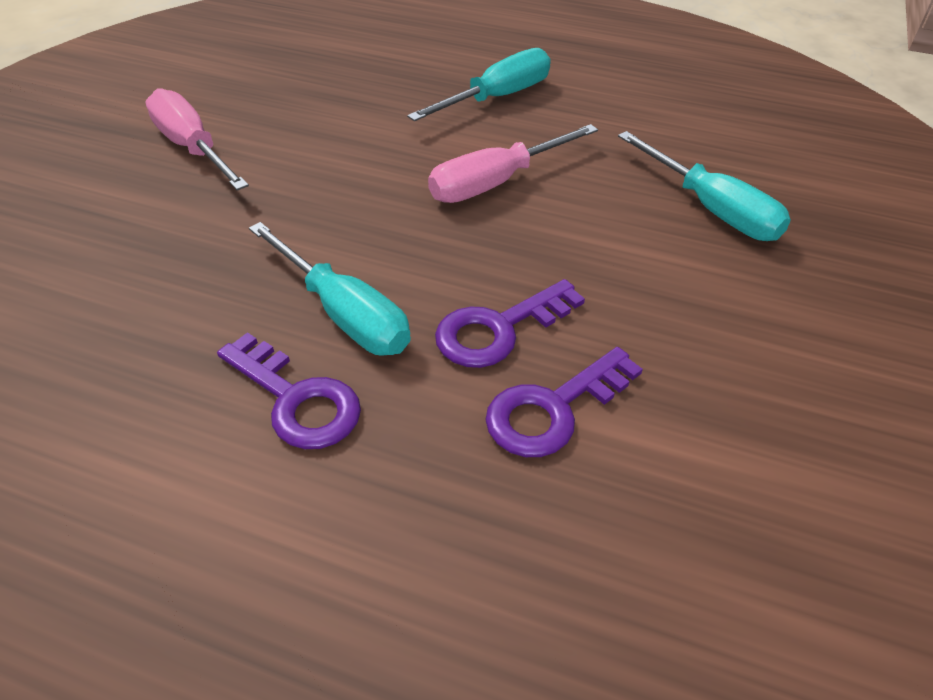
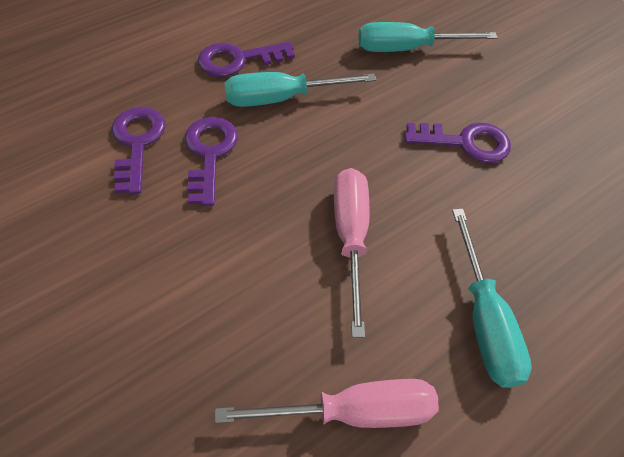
camera: 120 degrees right, 10 degrees up
pink screwdriver [145,88,249,190] -> pink screwdriver moved to [215,379,439,428]
turquoise screwdriver [618,131,791,241] -> turquoise screwdriver moved to [358,22,498,52]
none -> purple key [404,123,511,163]

